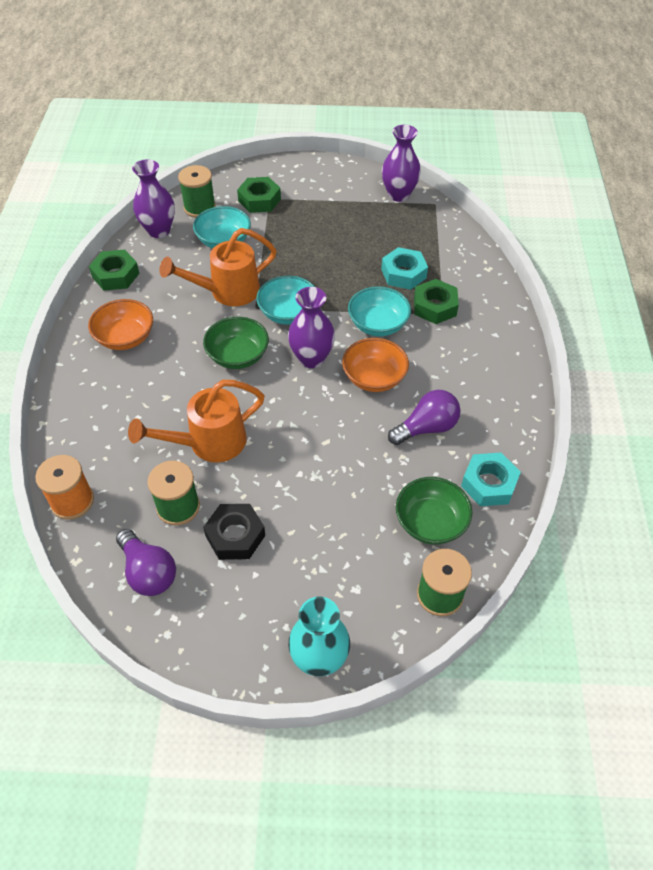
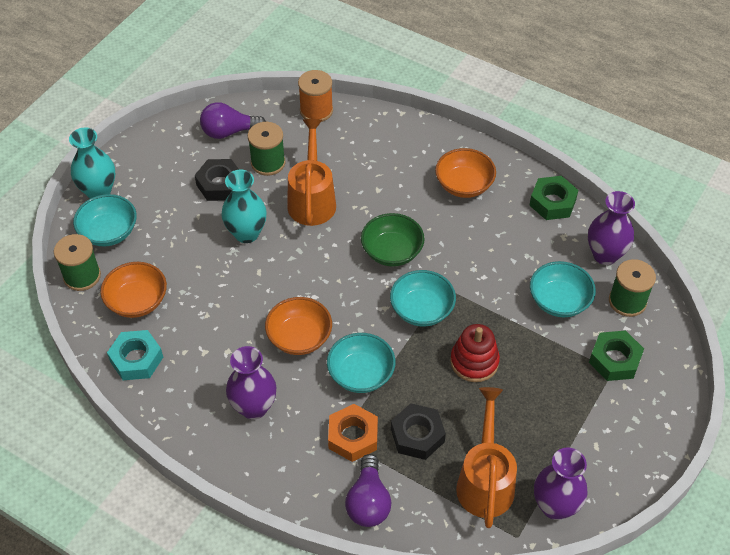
camera: 120 degrees right, 0 degrees up
orange watering can [159,228,277,306] -> orange watering can moved to [456,387,517,528]
purple vase [288,287,335,368] -> purple vase moved to [226,346,276,420]
turquoise nut [381,247,428,290] -> black nut [391,403,446,460]
purple light bulb [388,390,461,445] -> purple light bulb moved to [345,454,391,527]
green bowl [396,477,473,545] -> orange bowl [101,262,167,318]
green nut [414,279,459,324] -> orange nut [328,404,378,462]
none -> turquoise bowl [73,194,137,246]
none -> turquoise vase [221,170,267,243]
none -> red stacking toy [450,324,500,382]

